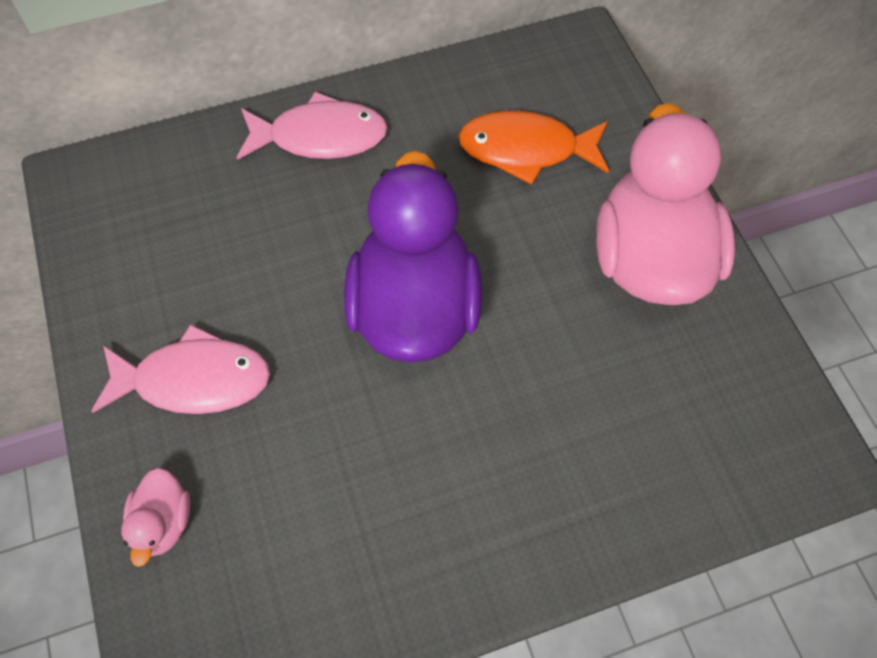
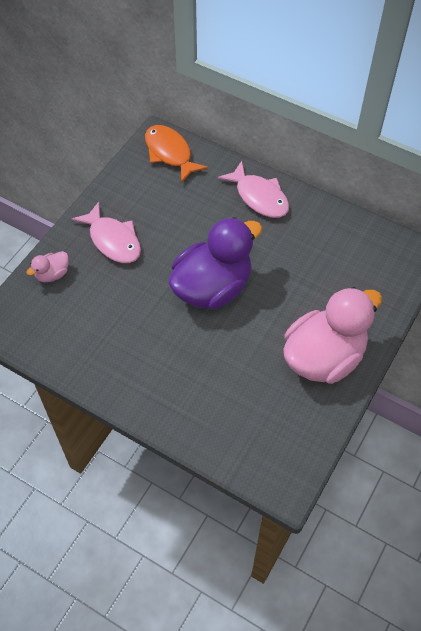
camera: 50 degrees right, 5 degrees down
orange fish [458,111,609,185] -> orange fish moved to [145,125,208,183]

